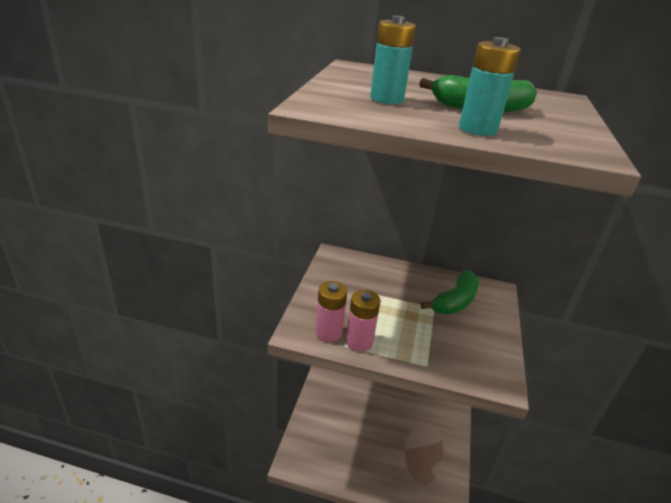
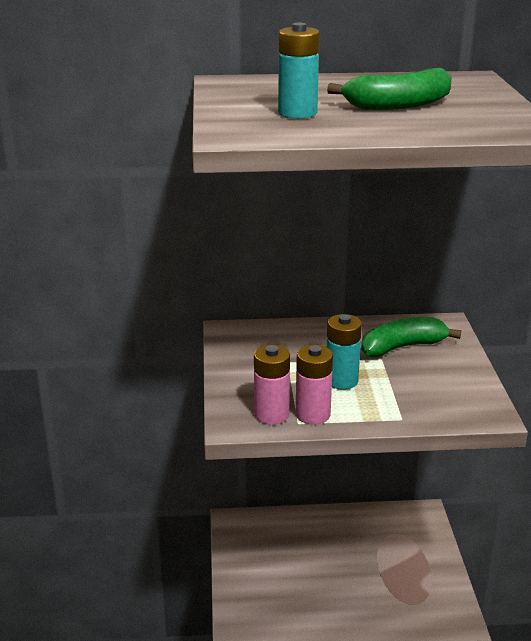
camera: 15 degrees left, 5 degrees down
green banana [421,270,479,315] -> green banana turned 135 degrees counterclockwise [361,317,461,357]
turquoise battery [459,37,521,136] -> turquoise battery moved to [327,314,362,390]

